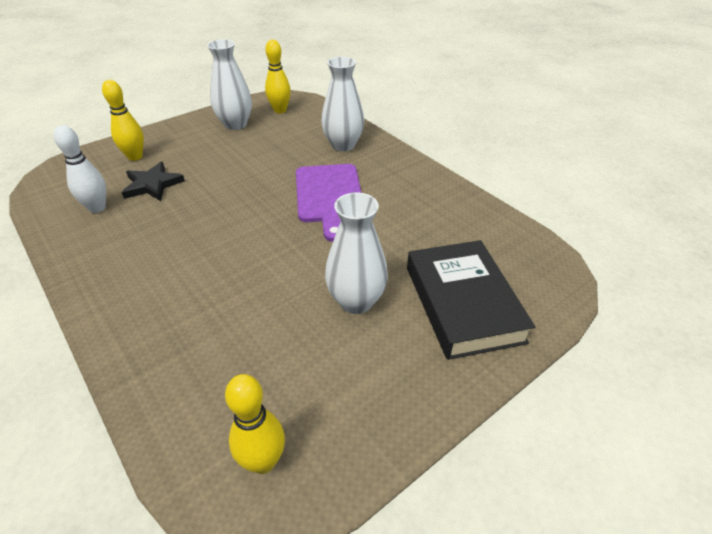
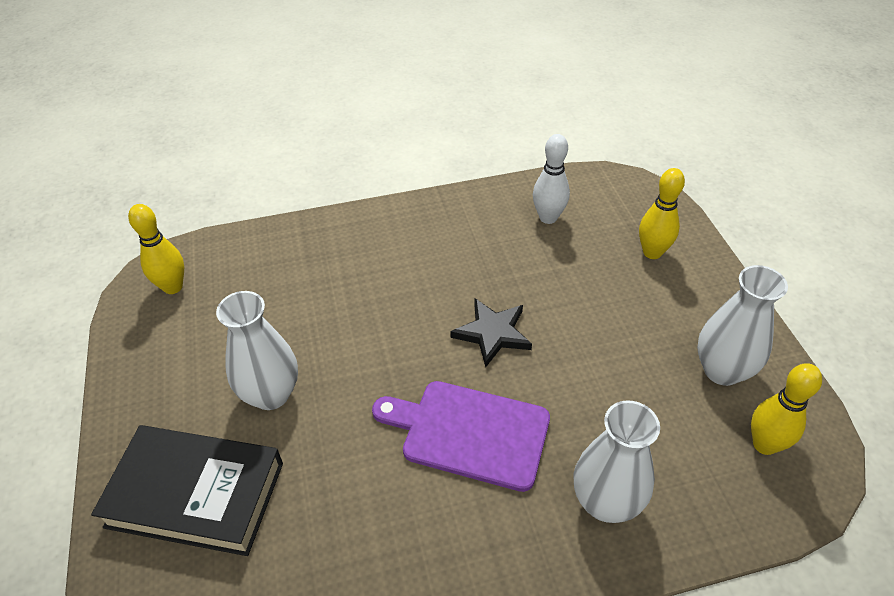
camera: 115 degrees right, 5 degrees up
black star [122,162,185,201] -> black star moved to [450,298,532,367]

